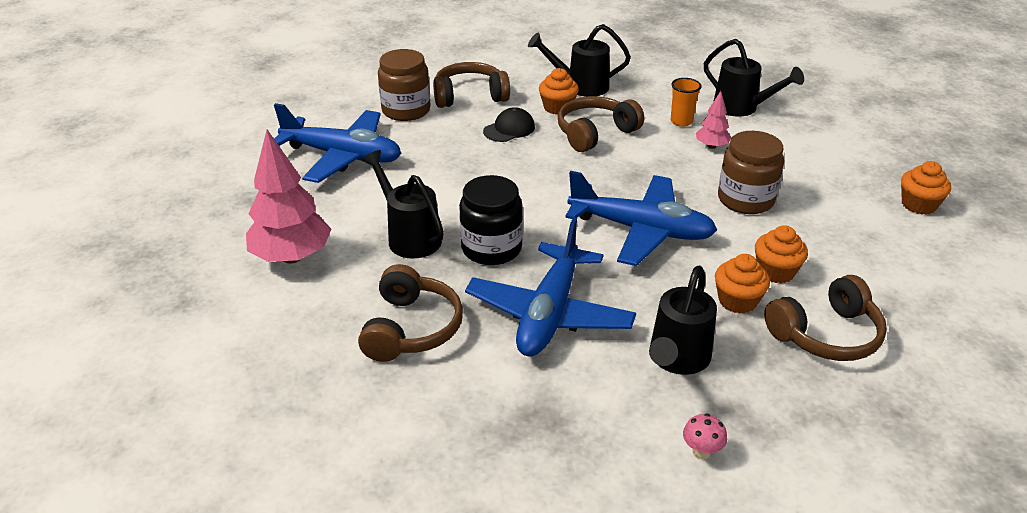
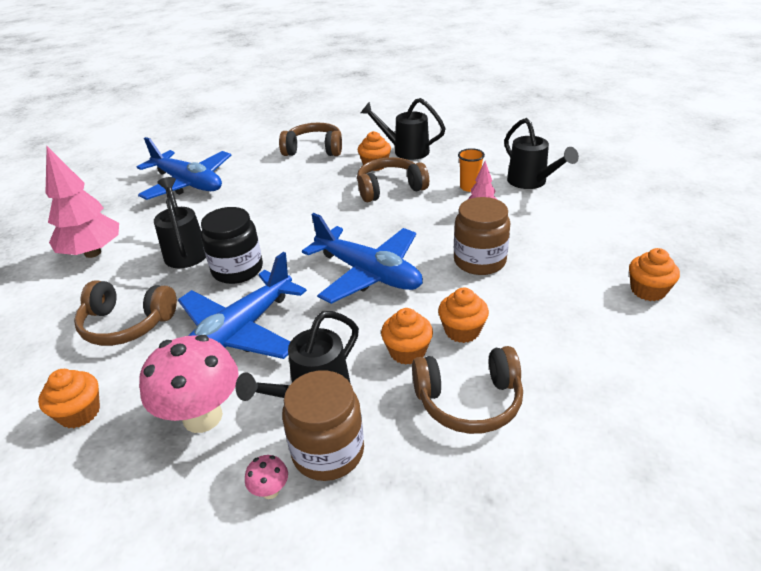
camera: 20 degrees right, 0 degrees up
brown headphones [358,264,463,362] -> brown headphones turned 75 degrees clockwise [74,280,177,346]
brown jar [378,49,431,121] -> brown jar moved to [282,370,364,481]
black cap [483,107,535,142] -> none
none -> orange cupcake [38,369,100,428]
none -> pink mushroom [139,335,239,433]

